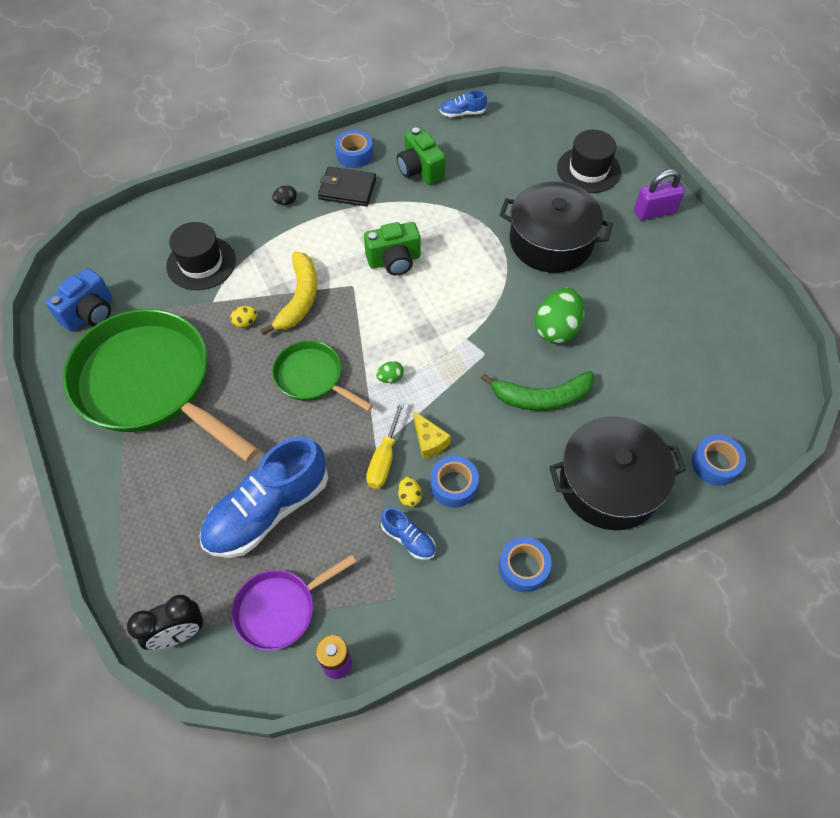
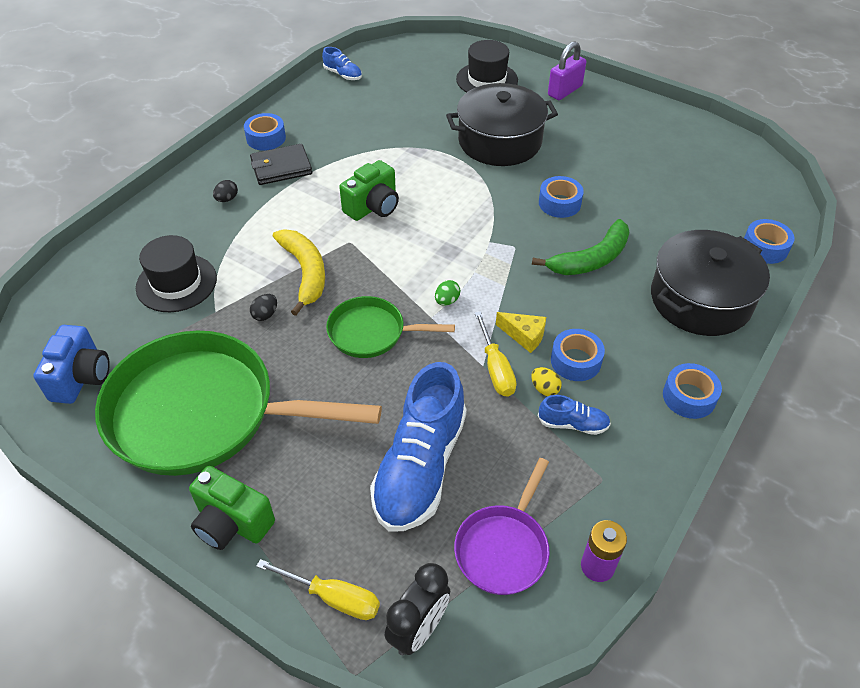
camera: 30 degrees left, 10 degrees down
yellow egg [230,306,257,328] -> black egg [250,294,277,321]
green camera [397,127,446,185] -> green camera moved to [189,466,275,550]
blue shoe [440,90,487,117] -> blue shoe turned 105 degrees counterclockwise [322,47,362,80]
green egg [535,288,584,344] -> blue tape [539,176,584,218]
none -> yellow screwdriver [256,559,380,620]

